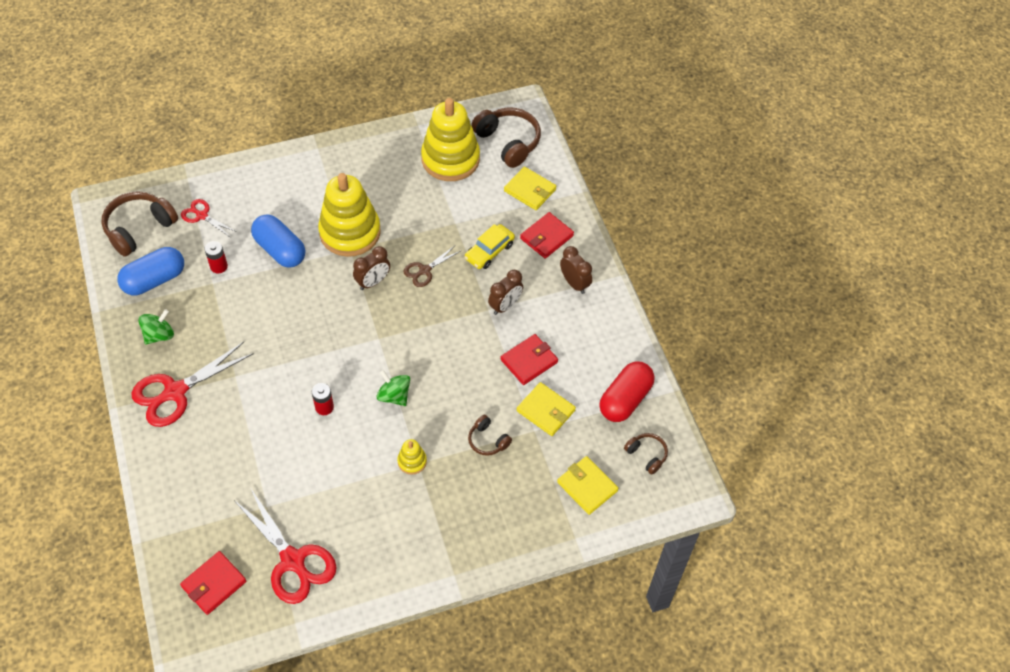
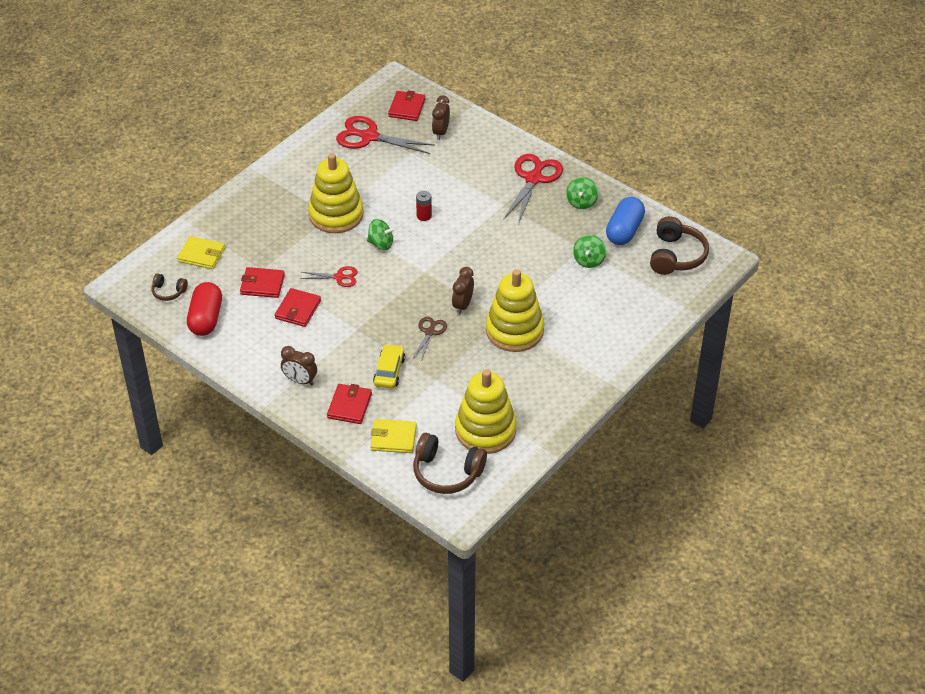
camera: 150 degrees right, 10 degrees down
red scissors [181,199,237,238] -> red scissors moved to [300,266,358,287]
red battery [204,241,228,273] -> green spinning top [573,235,606,268]
blue capsule [251,214,305,267] -> none
yellow stacking toy [397,439,427,475] -> yellow stacking toy [308,153,364,233], size x2.35
brown headphones [468,415,512,456] -> none
brown clock [488,270,523,315] -> brown clock moved to [432,95,450,140]
yellow wallet [517,382,576,436] -> red wallet [240,267,285,298]

